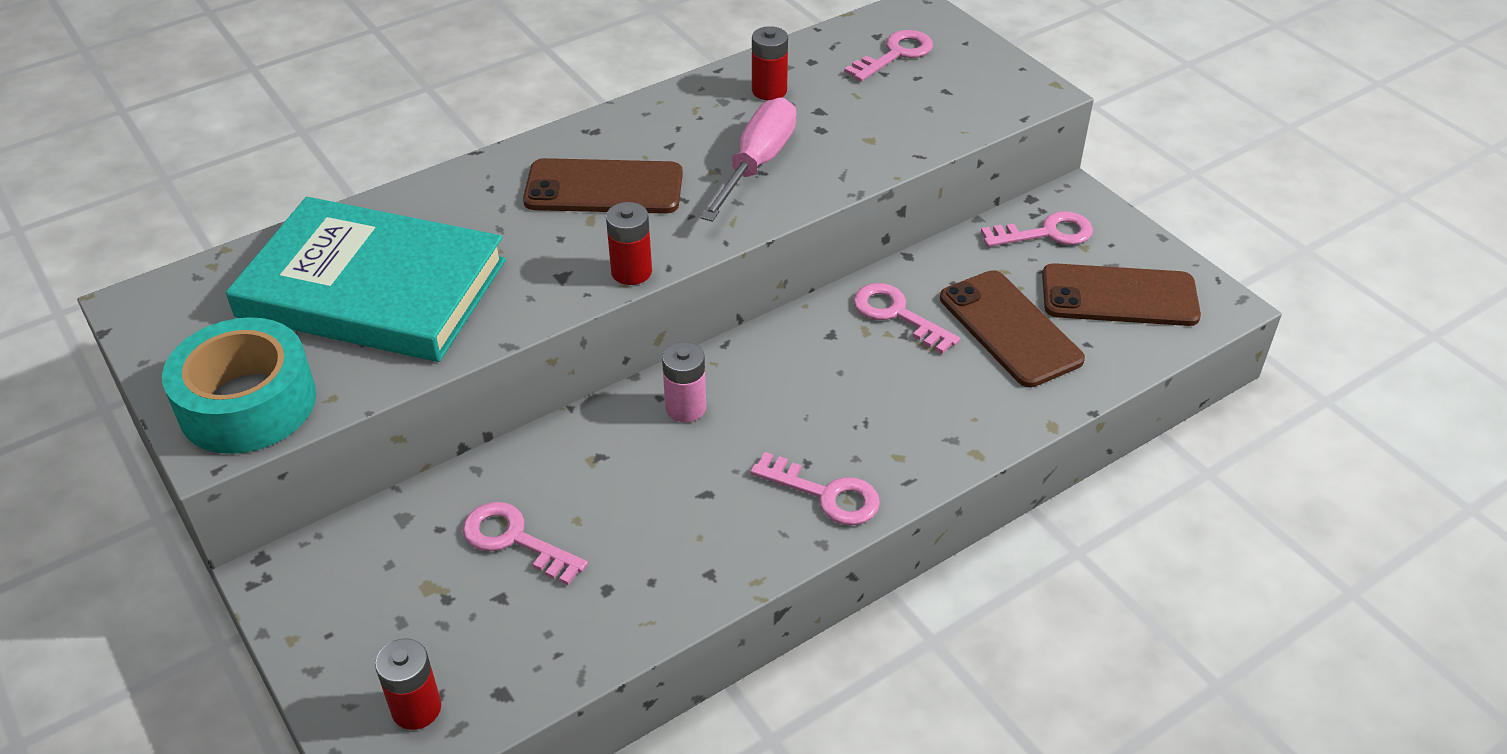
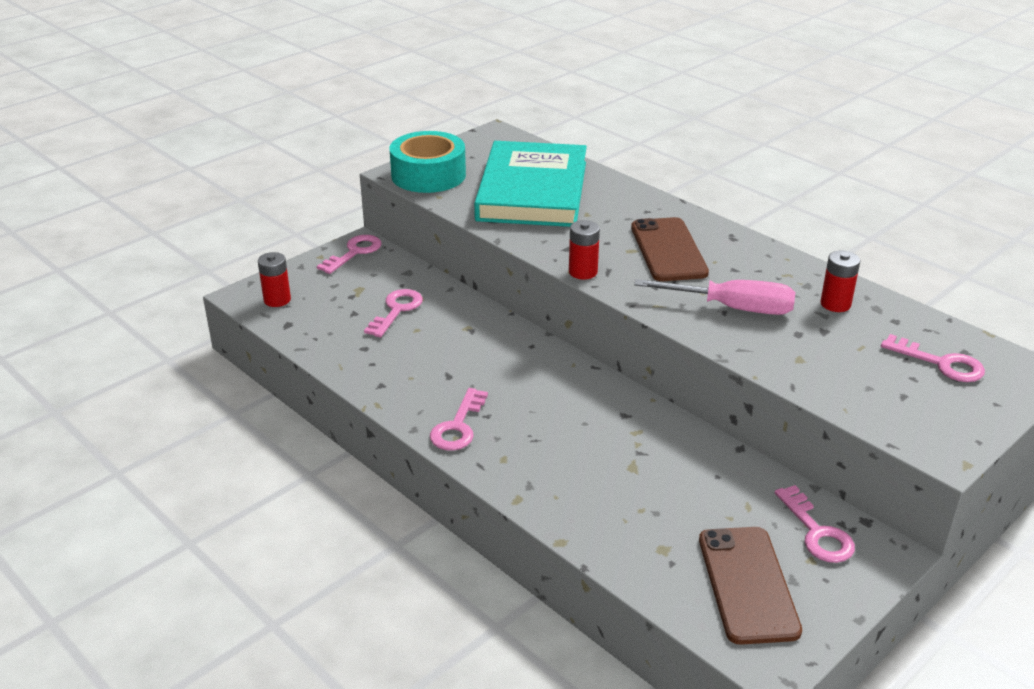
camera: 80 degrees right, 10 degrees down
pink battery [662,342,706,422] -> none
pink key [853,283,960,354] -> pink key moved to [317,235,382,274]
brown phone [940,270,1085,388] -> none

